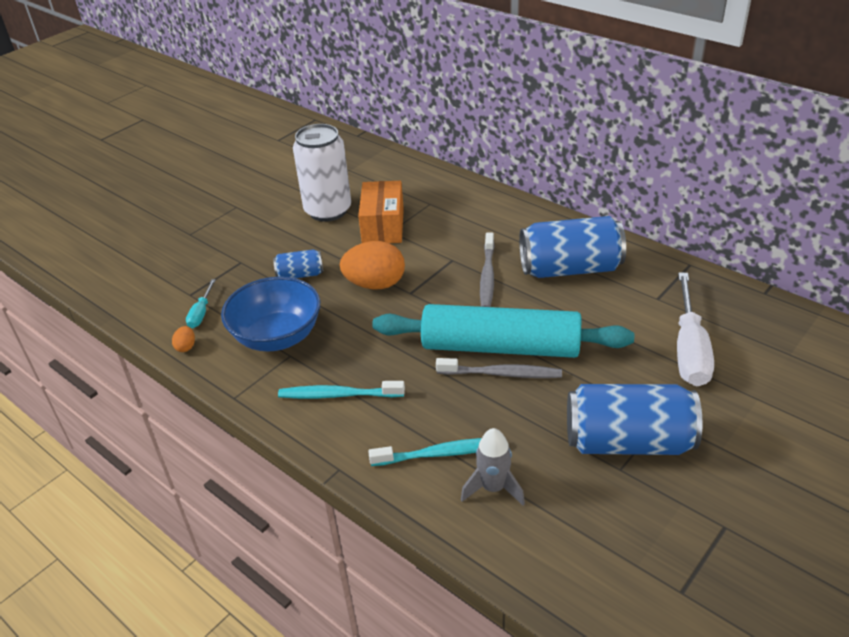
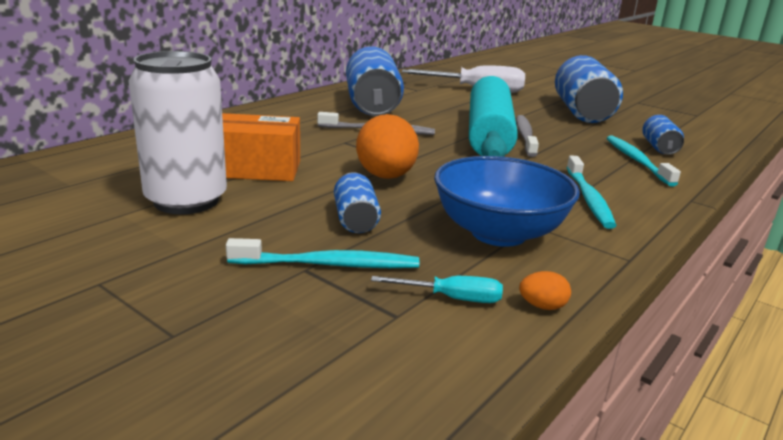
camera: 95 degrees left, 15 degrees down
grey rocket [461,428,525,506] -> blue can [642,115,684,155]
none -> turquoise toothbrush [226,238,419,268]

